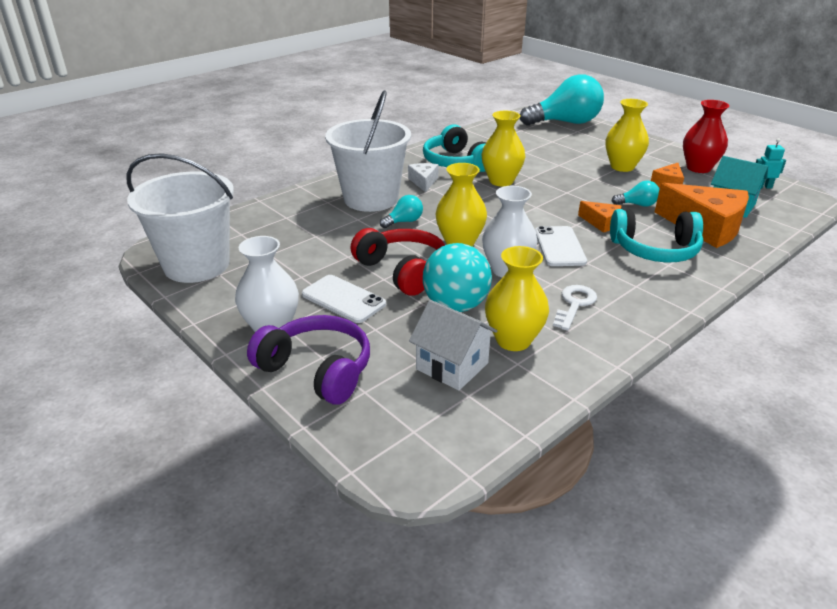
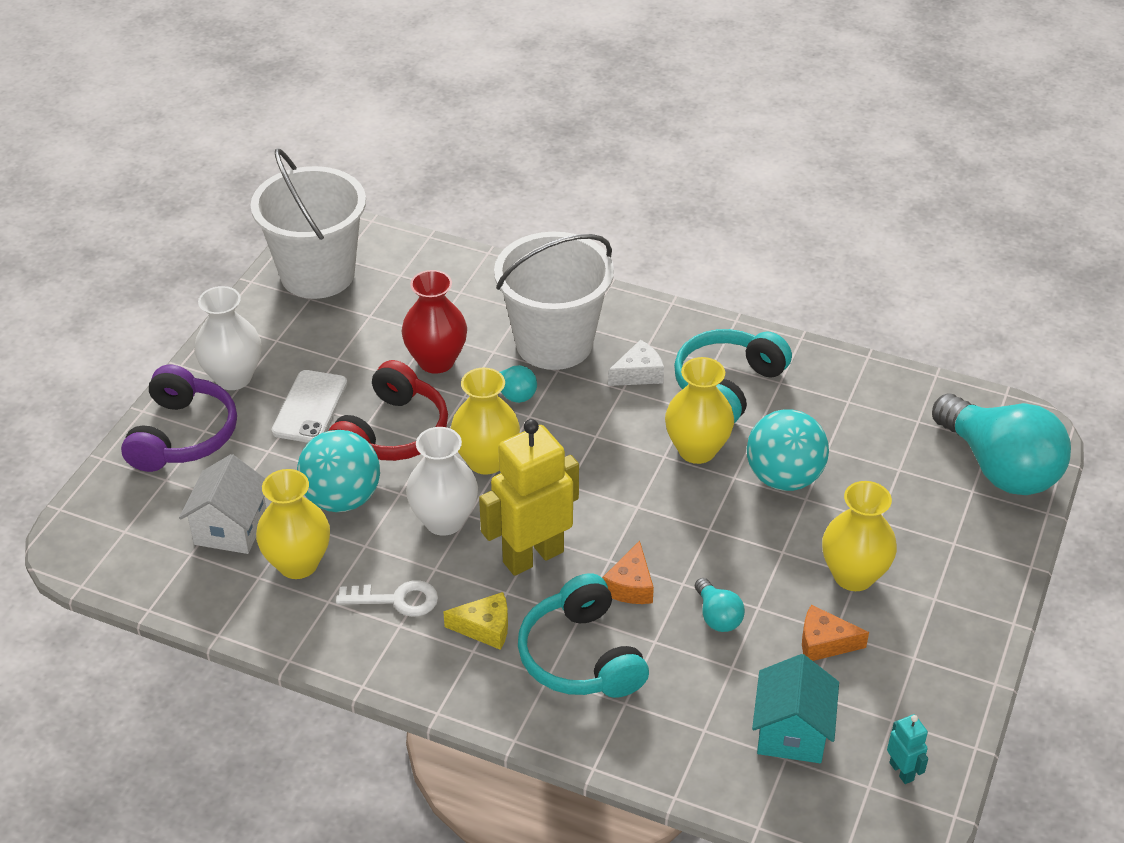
camera: 65 degrees right, 10 degrees up
white phone [535,226,587,266] -> yellow robot [479,419,579,576]
orange cheese [655,183,749,248] -> none
red vase [683,100,729,173] -> red vase moved to [401,270,467,374]
none -> yellow cheese [443,592,508,650]
none -> turquoise ball [747,410,829,491]

